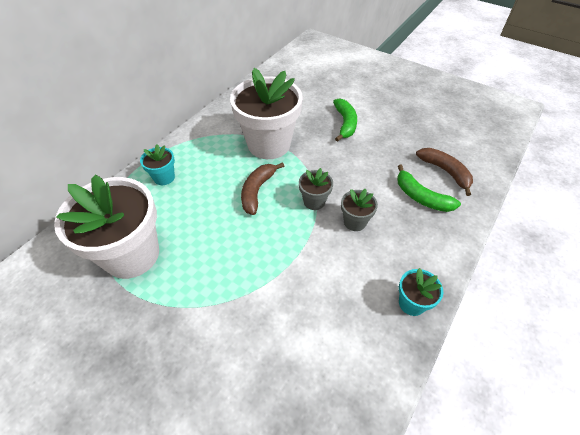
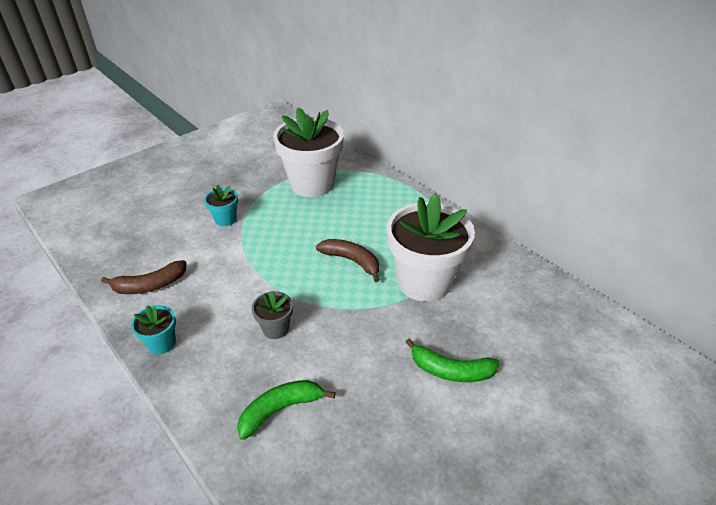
camera: 105 degrees right, 10 degrees down
turquoise flower pot [140,144,175,185] -> turquoise flower pot moved to [204,185,238,226]
grey flower pot [299,168,333,210] -> none
brown banana [416,148,473,196] -> brown banana moved to [101,260,186,294]

